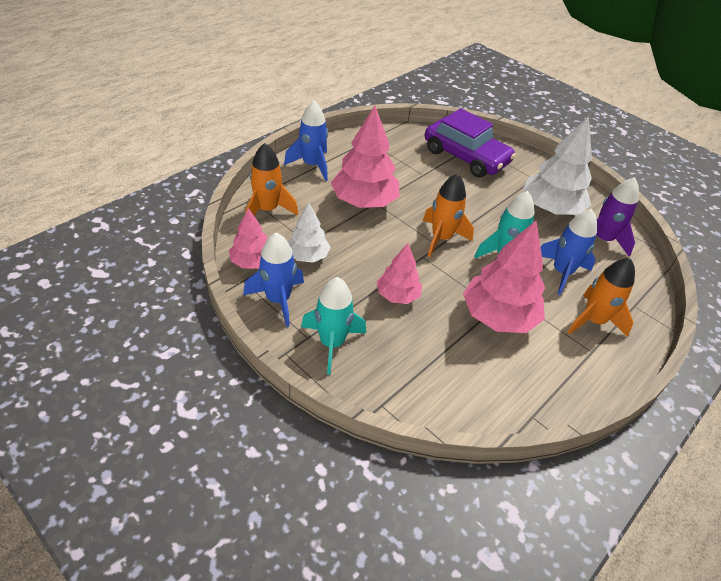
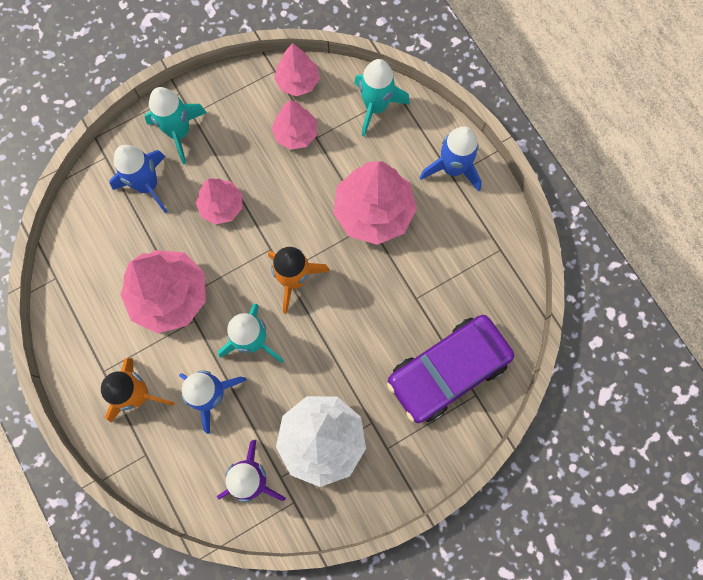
camera: 110 degrees right, 30 degrees up
blue rocket [243,232,304,327] -> blue rocket moved to [109,145,168,213]
orange rocket [245,143,298,216] -> turquoise rocket [354,59,410,137]
white tree [287,203,330,263] -> pink tree [271,100,317,150]

